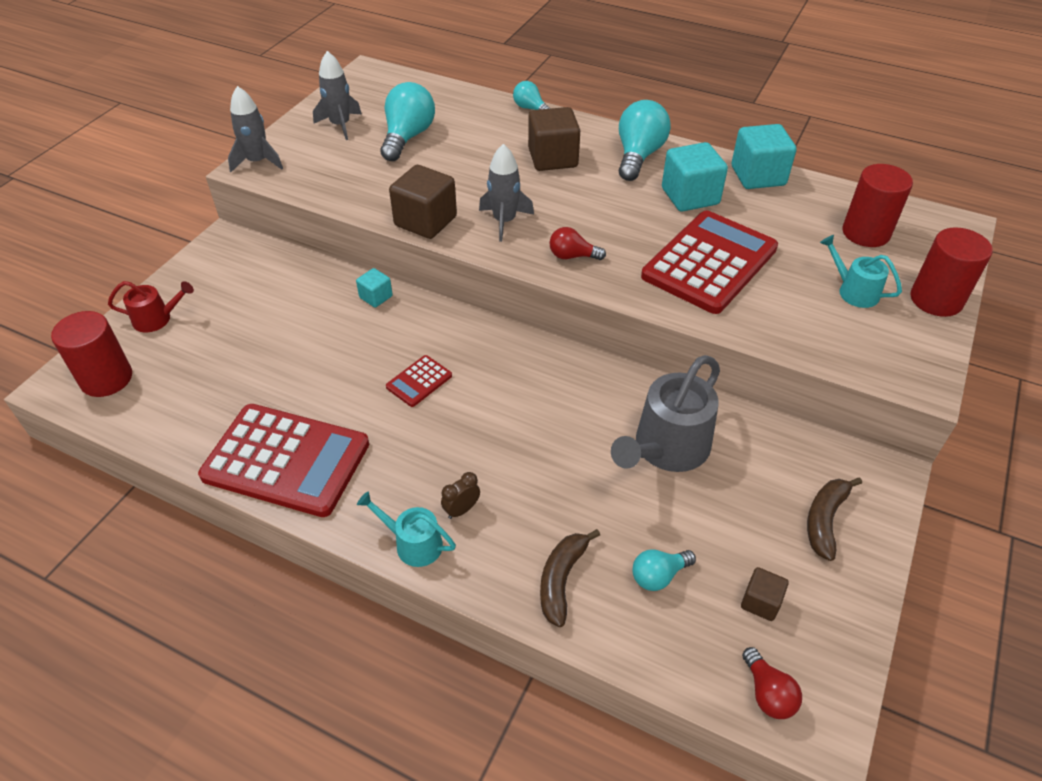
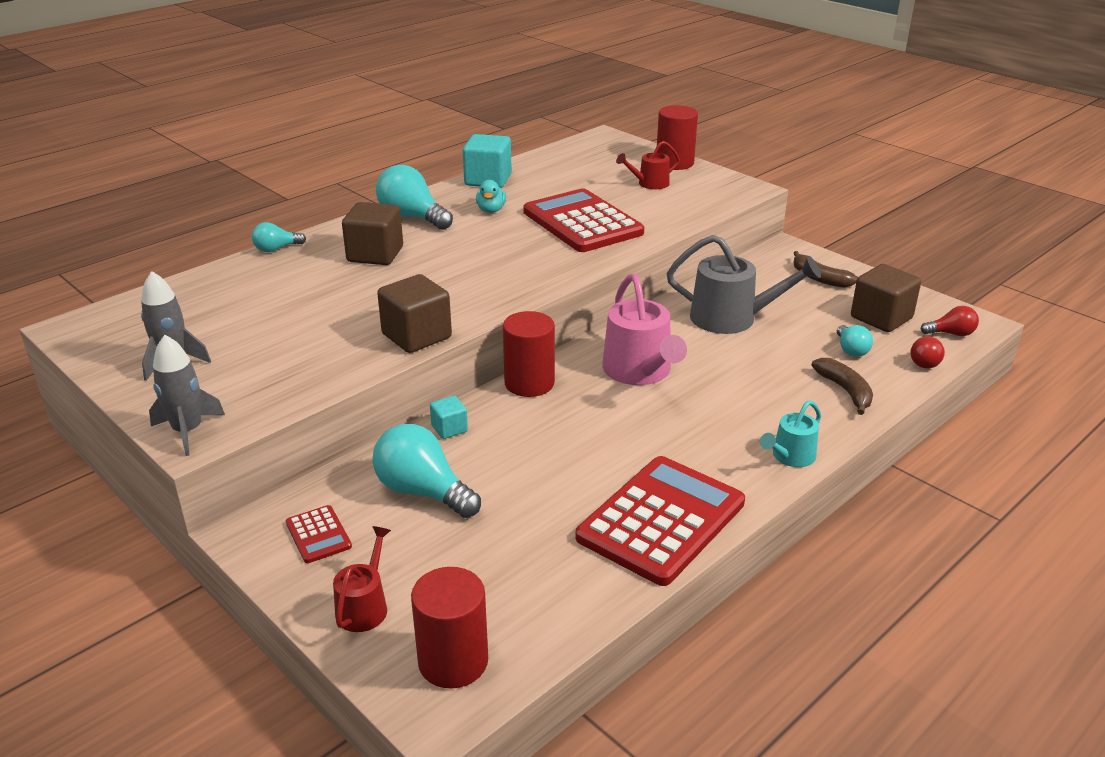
camera: 70 degrees left, 15 degrees down
turquoise light bulb [380,82,435,161] -> turquoise light bulb moved to [373,424,481,518]
red calculator [386,355,452,407] -> red calculator moved to [286,505,352,563]
brown clock [441,472,480,519] -> none
grey rocket [479,144,534,242] -> none
brown banana [540,529,600,627] -> brown banana turned 150 degrees counterclockwise [811,358,873,415]
red light bulb [550,227,606,260] -> red light bulb moved to [910,336,945,369]
grey watering can [611,355,720,472] -> grey watering can turned 45 degrees counterclockwise [667,235,821,334]
turquoise cube [662,142,728,212] -> turquoise duck [476,180,506,213]
brown cube [741,567,789,621] -> brown cube [851,264,921,332], size x1.89
turquoise watering can [820,235,902,308] -> red watering can [616,141,680,189]
red cylinder [842,164,913,247] -> red cylinder moved to [503,311,555,397]
none -> pink watering can [602,273,687,385]

